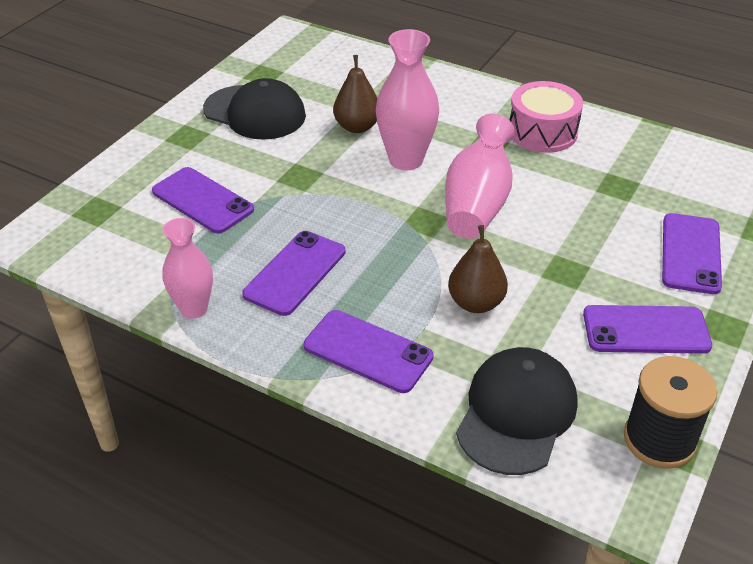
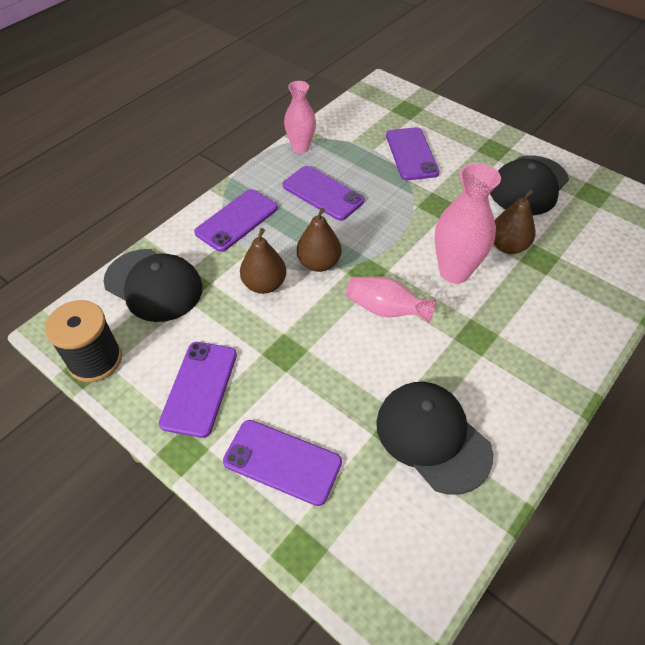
camera: 100 degrees right, 10 degrees up
purple phone [152,167,254,234] -> purple phone turned 60 degrees counterclockwise [386,127,439,180]
pink vase [445,114,514,239] -> pink vase [346,277,436,323], size x0.66
pink drum [510,81,583,153] -> none
none -> brown pear [297,208,341,272]
none -> black cap [376,382,493,495]

